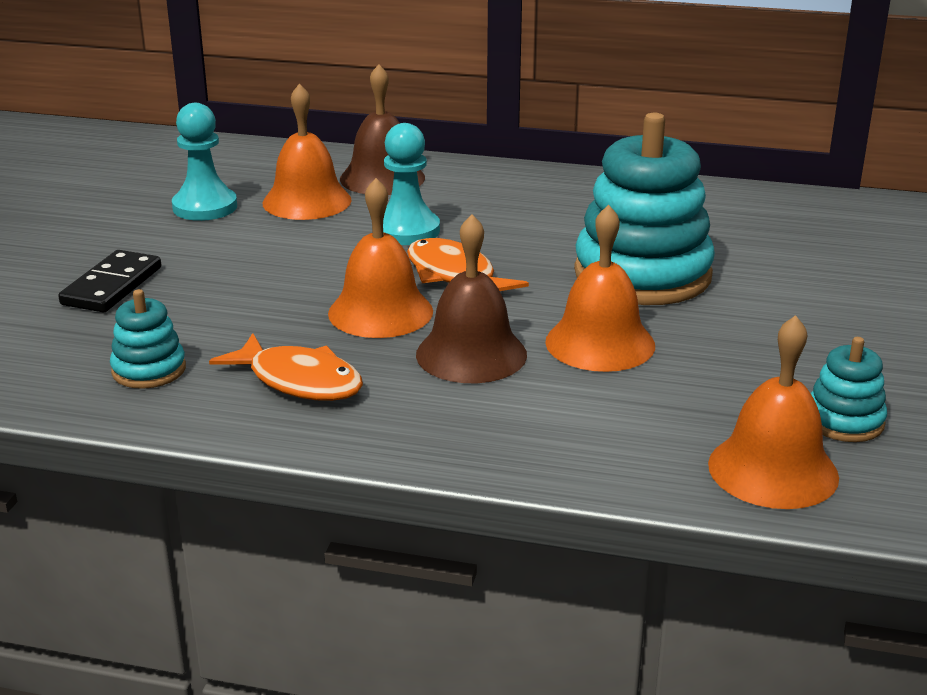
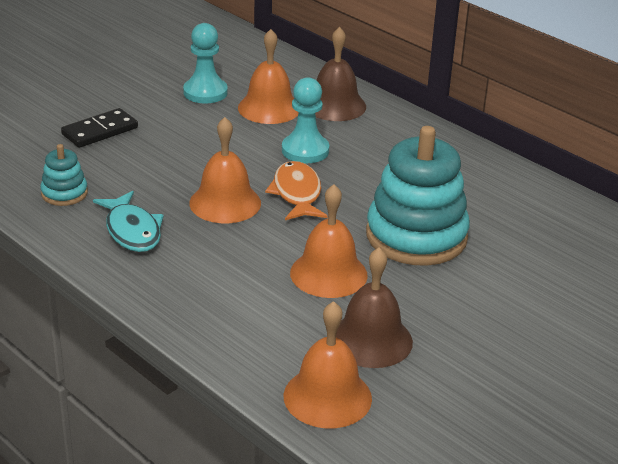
camera: 30 degrees right, 5 degrees up
orange fish [209,333,363,401] -> turquoise fish [93,191,164,252]
brown bell [416,214,527,383] -> brown bell moved to [336,247,413,368]
turquoise stacking toy [811,337,887,442] -> none

